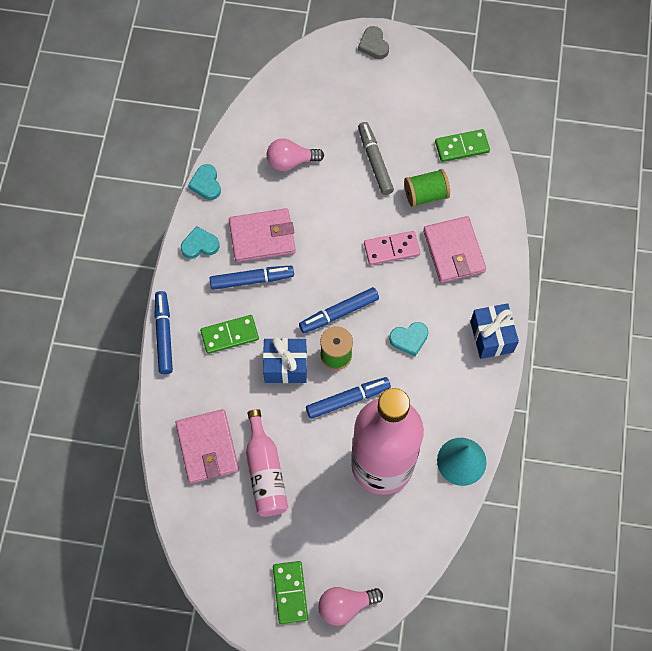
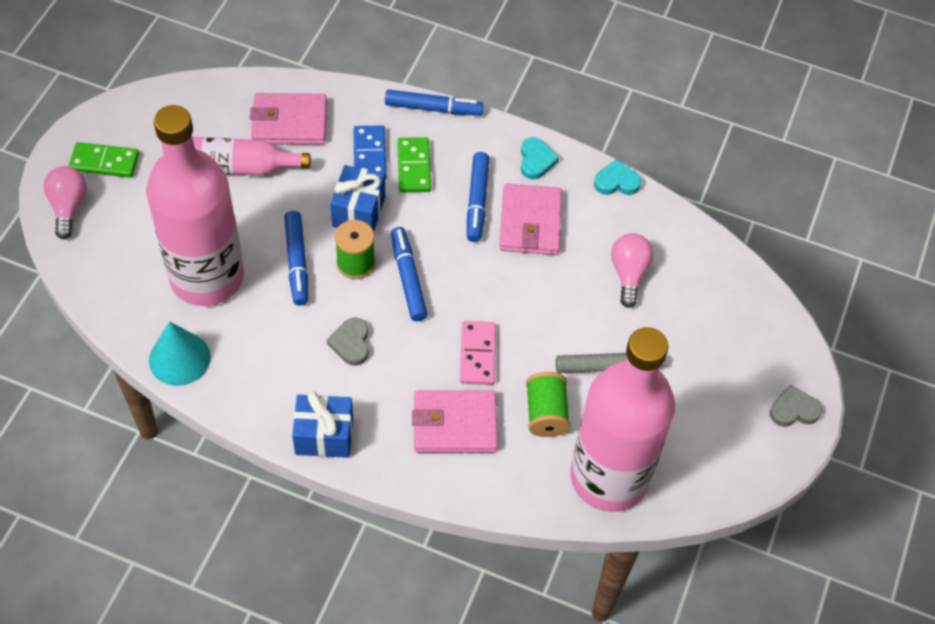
camera: 100 degrees right, 10 degrees down
turquoise heart [389,322,428,356] -> grey heart [327,317,369,366]
green domino [435,129,490,162] -> pink bottle [570,327,675,512]
none -> blue domino [354,125,386,179]

